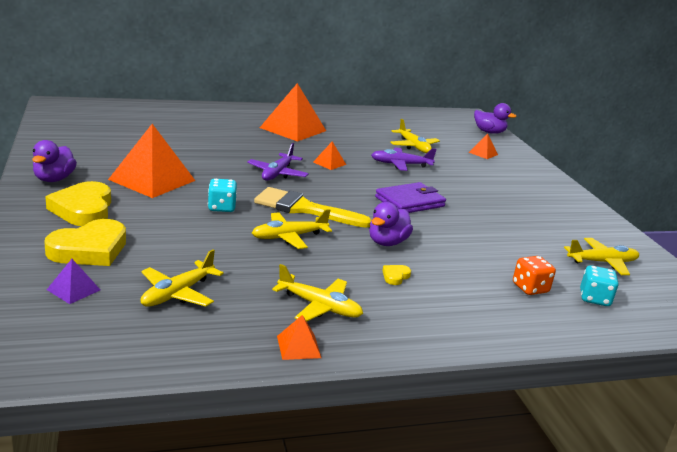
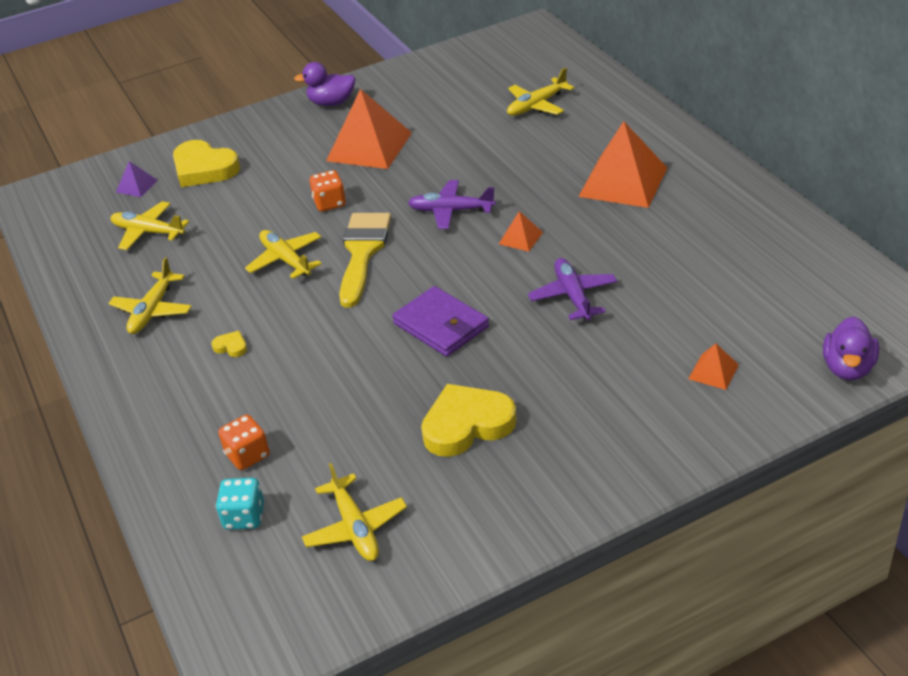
camera: 85 degrees right, 15 degrees up
yellow heart [46,181,111,226] -> yellow heart moved to [421,384,517,457]
turquoise dice [208,179,237,212] -> orange dice [309,170,346,212]
orange pyramid [277,315,321,360] -> none
purple duck [369,202,413,246] -> none
yellow plane [390,119,440,153] -> yellow plane moved to [507,67,574,116]

